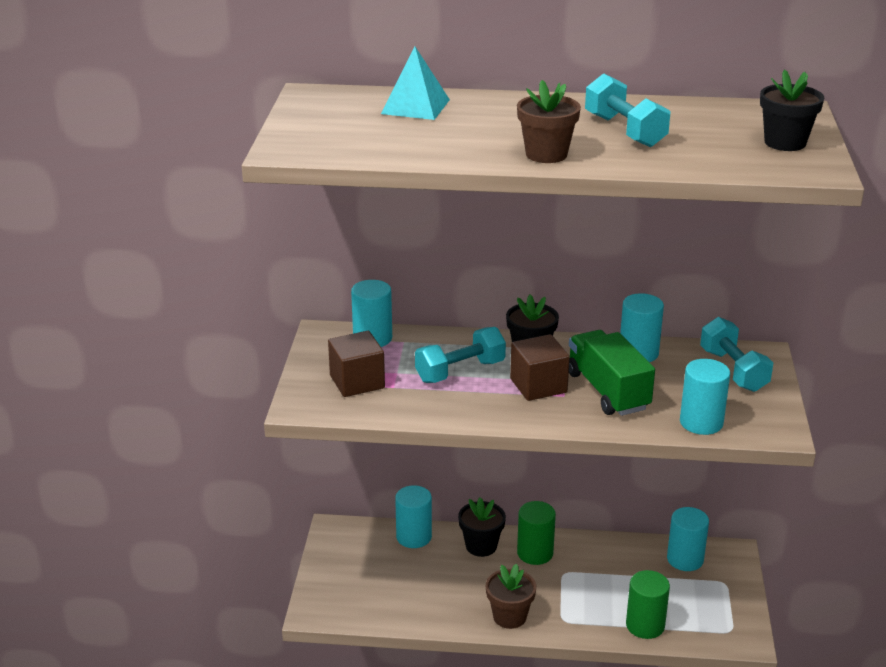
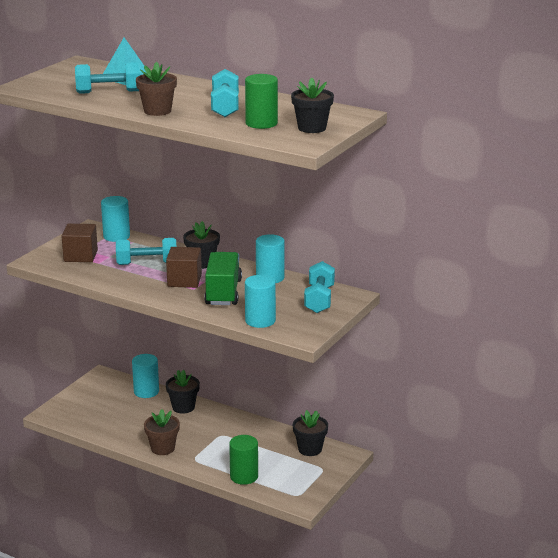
camera: 25 degrees right, 5 degrees down
green cylinder [517,501,556,565] -> green cylinder moved to [245,74,278,129]
turquoise cylinder [667,507,709,571] -> black flower pot [293,410,328,456]
none -> turquoise dumbbell [75,62,141,94]

